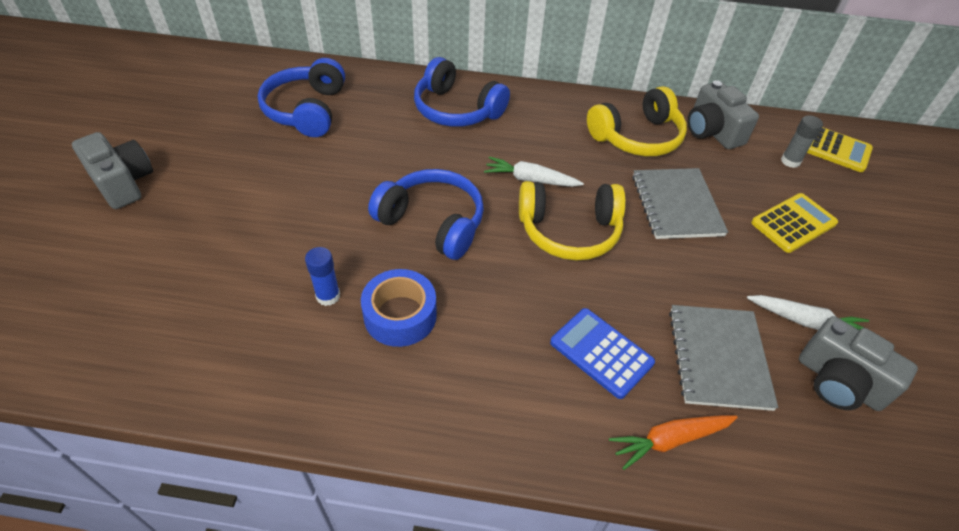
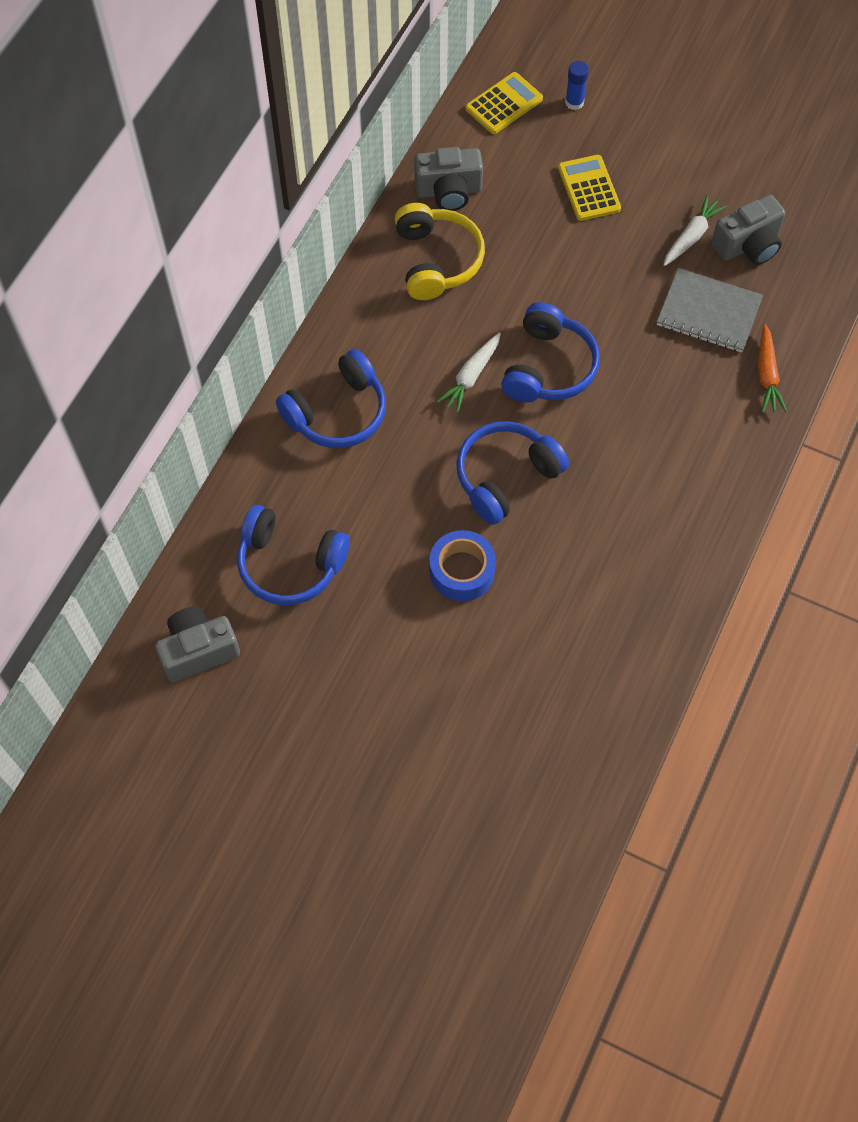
camera: 70 degrees left, 15 degrees up
grey camera [72,132,153,209] -> grey camera moved to [155,607,240,682]
blue glue stick [305,247,340,306] -> blue glue stick moved to [565,61,589,110]
blue tape [361,269,437,347] -> blue tape moved to [430,530,496,601]
yellow headphones [519,181,626,261] -> blue headphones [501,302,600,402]
blue calculator [550,308,655,399] -> none
grey notebook [632,168,728,239] -> none
grey glue stick [781,115,823,168] -> none

